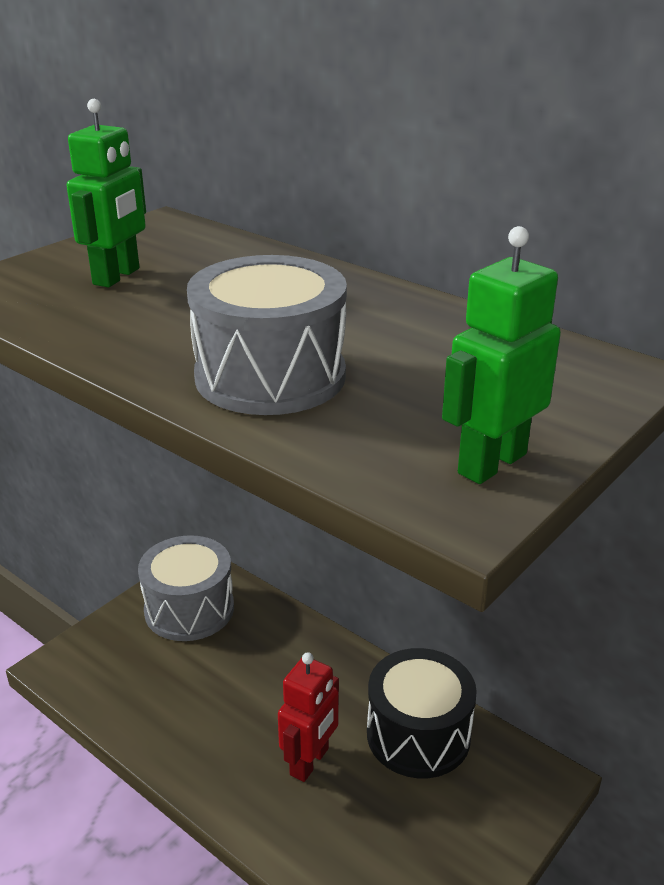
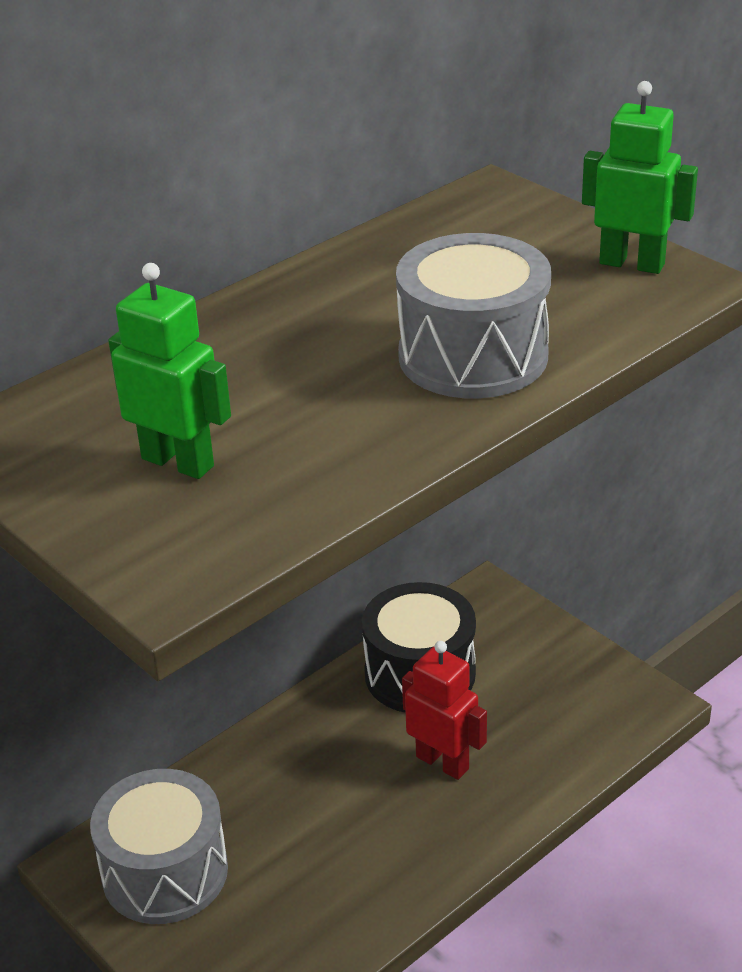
camera: 80 degrees left, 5 degrees up
green robot [442,226,561,484] -> green robot turned 150 degrees clockwise [582,81,698,274]

